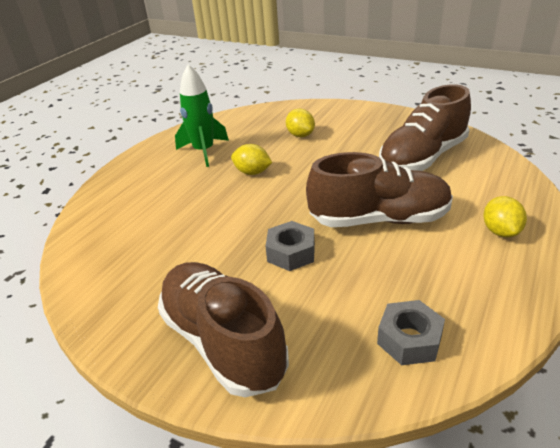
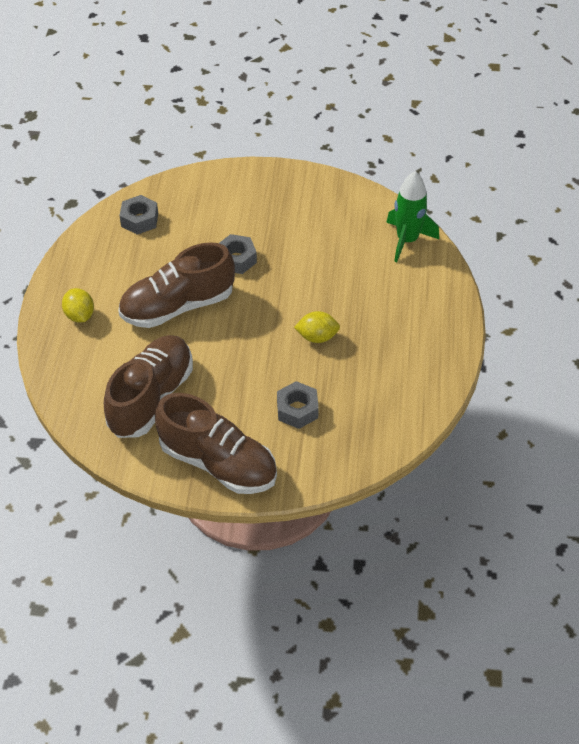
camera: 155 degrees right, 15 degrees up
brown shoe [158,262,289,397] -> brown shoe moved to [155,393,277,494]
green rocket [175,64,229,167] -> green rocket moved to [386,171,439,262]
yellow lemon [286,109,315,137] -> grey nut [277,381,319,429]

